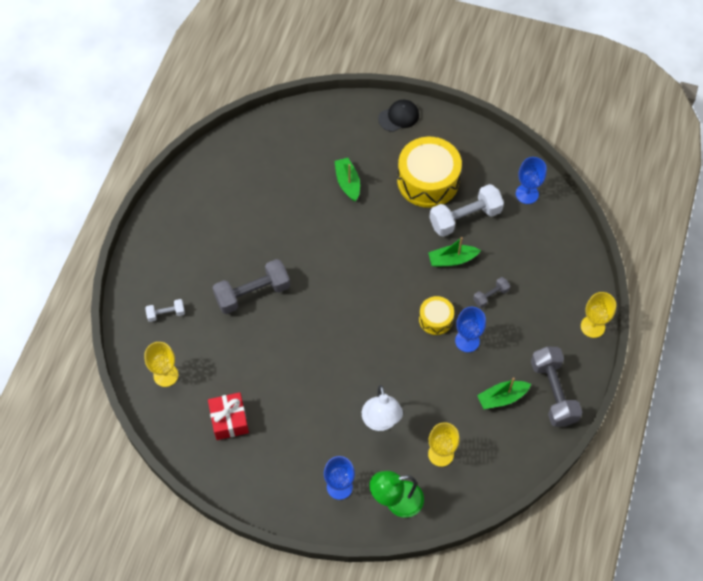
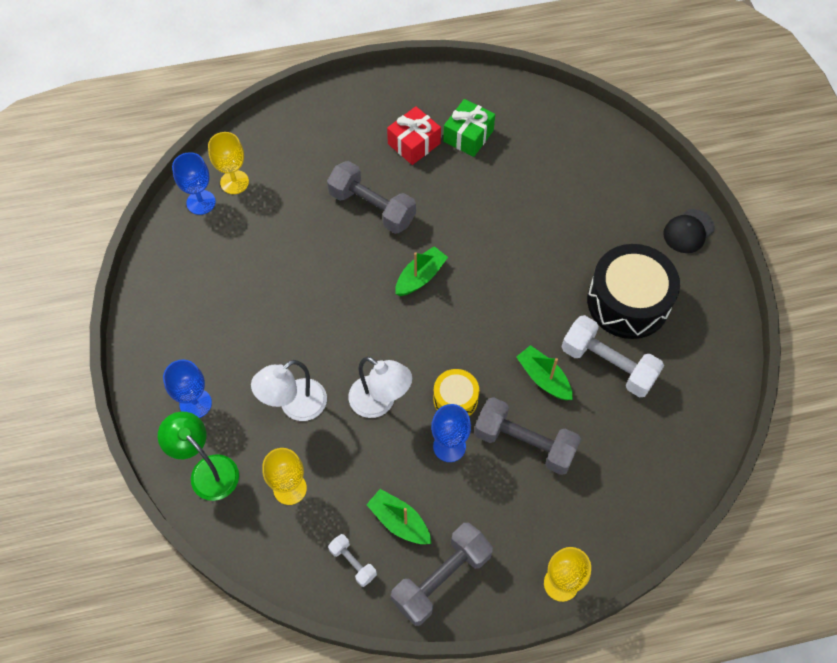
camera: 60 degrees right, 0 degrees up
white dumbbell [145,299,185,322] -> white dumbbell moved to [328,534,377,587]
red gift [208,392,249,440] -> red gift moved to [387,106,441,165]
green boat [334,158,360,202] -> green boat moved to [395,246,448,296]
black cap [378,100,419,132] -> black cap turned 105 degrees clockwise [663,209,715,253]
yellow drum [397,137,462,208] -> black drum [587,244,680,339]
grey dumbbell [473,277,510,308] -> grey dumbbell [474,397,581,475], size x1.98
blue goblet [516,157,547,204] -> blue goblet moved to [172,152,216,215]
none -> white lamp [349,357,412,418]
none -> green gift [443,99,495,157]

